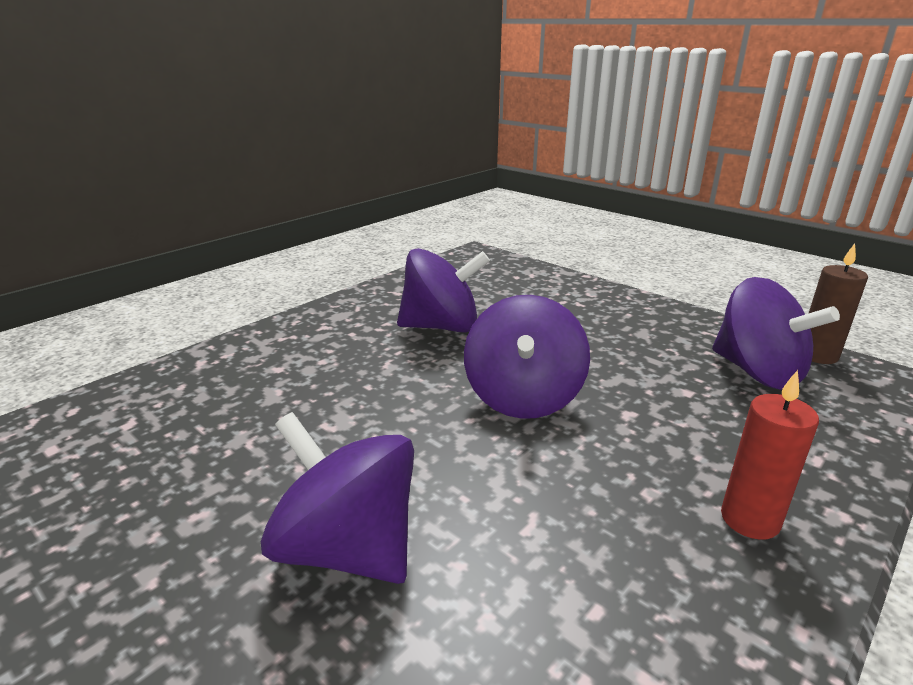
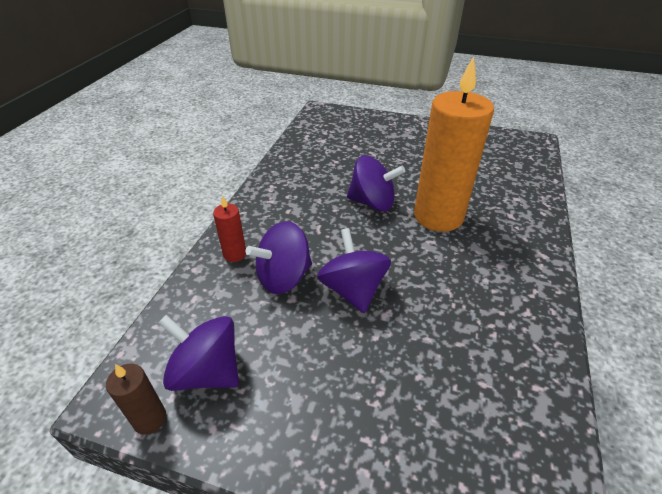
camera: 155 degrees right, 15 degrees up
purple spinning top [397,248,490,333] -> purple spinning top moved to [246,221,312,294]
none -> orange candle [414,56,494,232]

